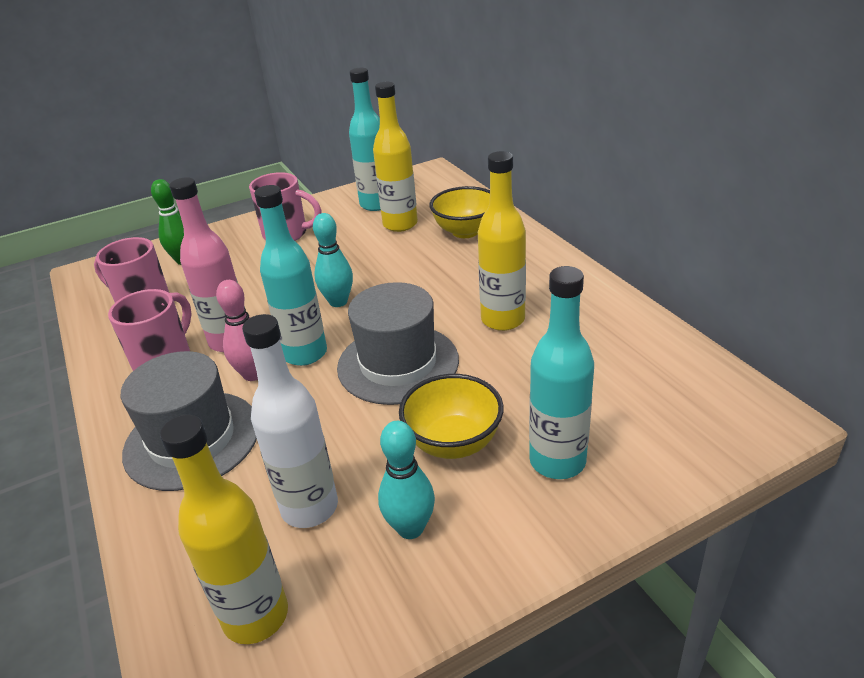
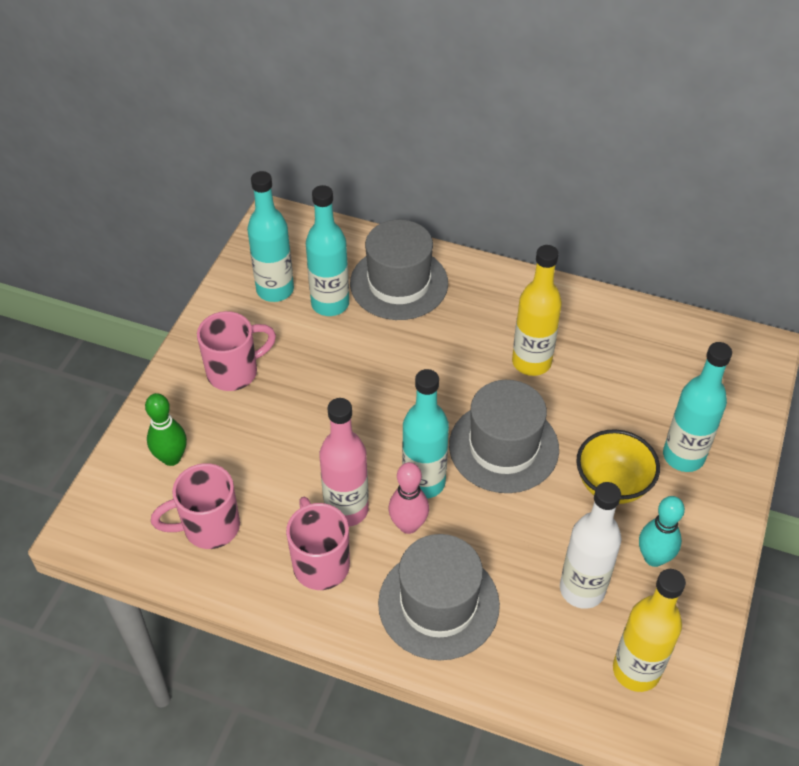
camera: 45 degrees left, 15 degrees up
turquoise bowling pin [313,213,353,307] -> none
yellow bottle [373,82,418,232] -> turquoise bottle [306,185,349,316]
yellow bowl [429,186,490,238] -> grey hat [350,220,448,320]

